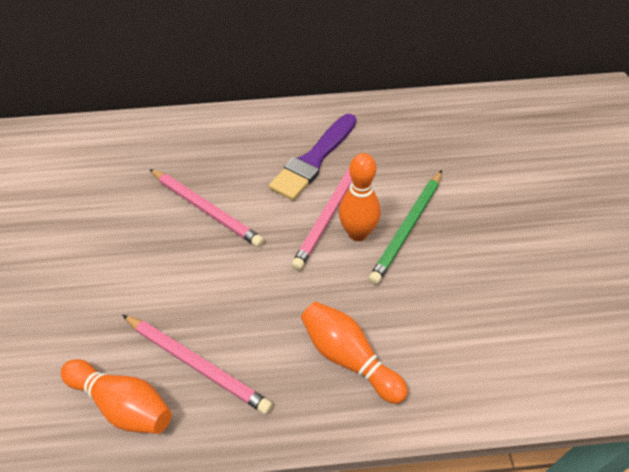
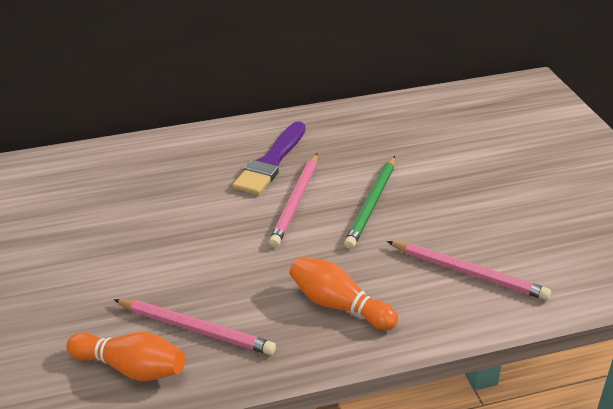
camera: 10 degrees left, 15 degrees down
pink pencil [149,169,264,247] -> pink pencil moved to [387,241,551,300]
orange bowling pin [339,153,381,241] -> none

